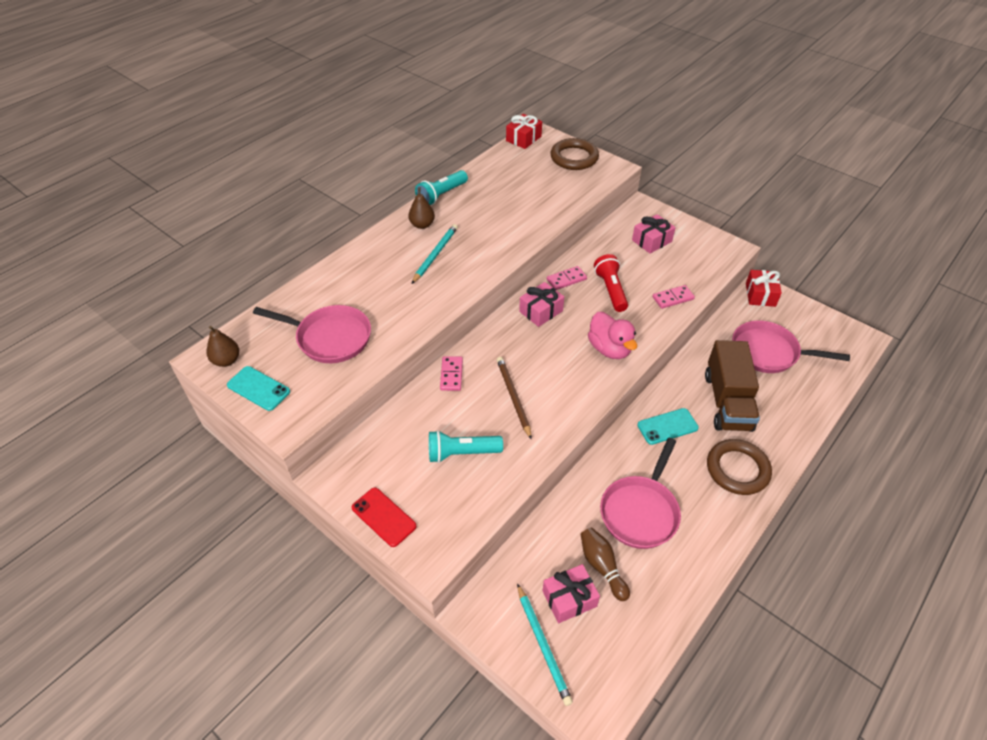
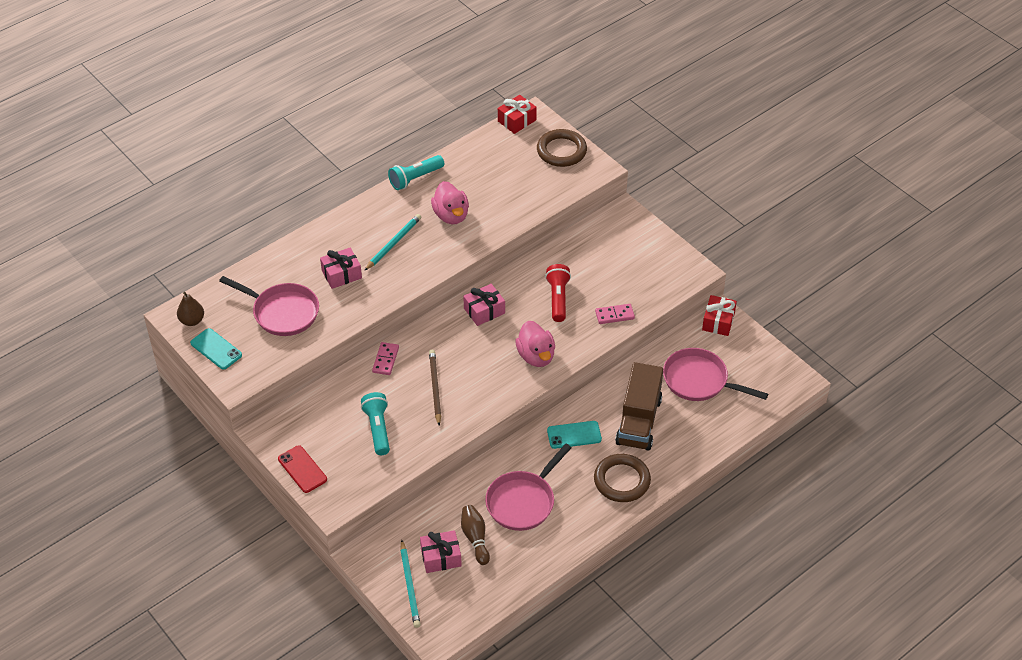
camera: 10 degrees right, 0 degrees up
brown pear [408,187,435,229] -> none
turquoise flashlight [429,430,503,463] -> turquoise flashlight turned 75 degrees clockwise [361,392,390,455]
pink domino [547,266,587,290] -> none
pink gift [632,214,676,254] -> pink gift moved to [320,248,362,289]
none -> pink duck [431,181,469,224]

